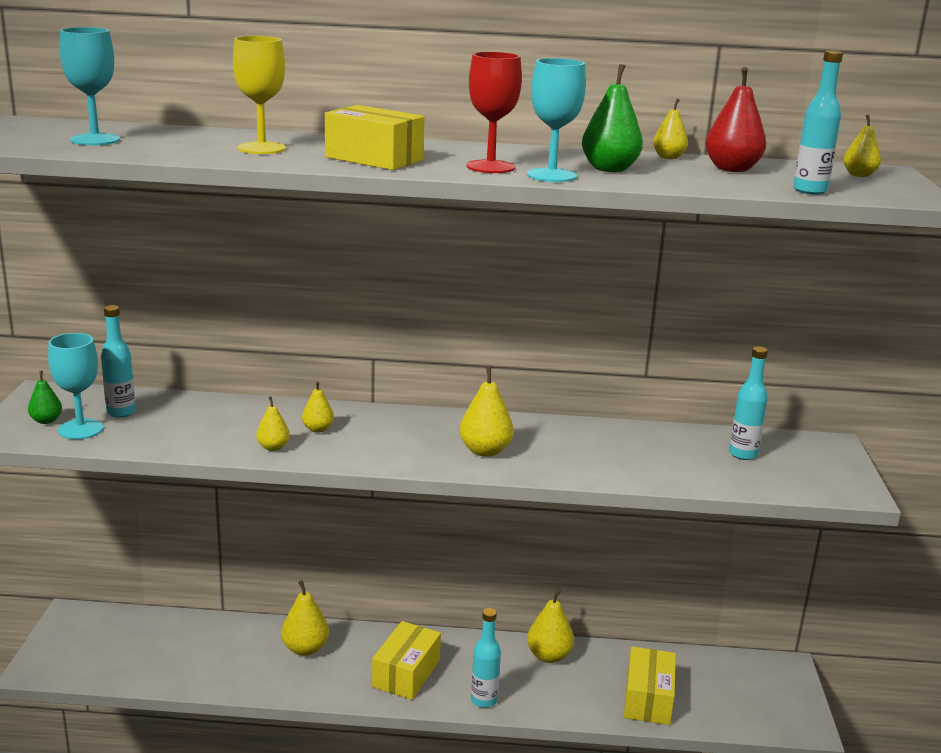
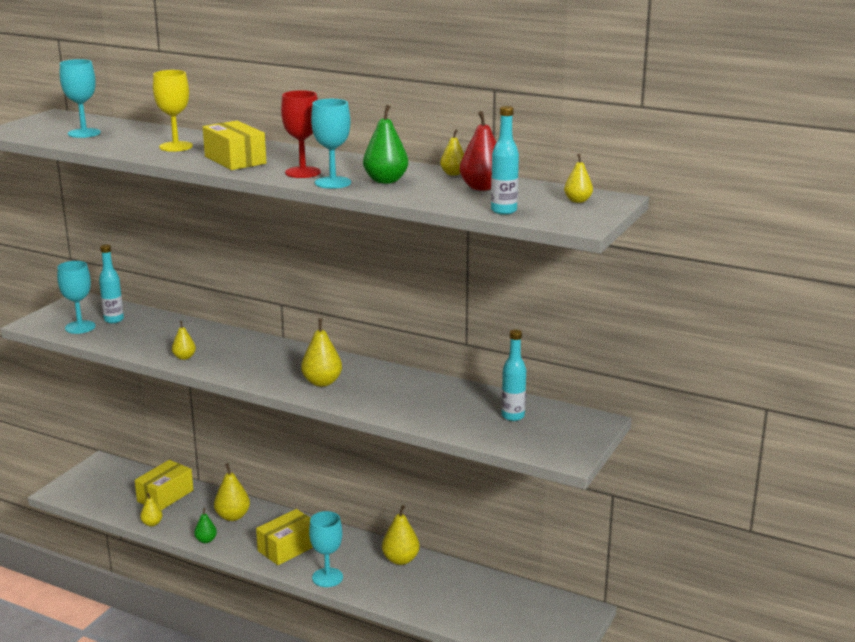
camera: 25 degrees right, 0 degrees up
green pear [28,371,62,424] -> green pear moved to [194,508,217,543]
yellow pear [302,381,334,433] -> yellow pear moved to [140,493,163,527]
turquoise bottle [471,608,501,708] -> turquoise goblet [309,511,343,587]
yellow box [624,646,676,725] -> yellow box moved to [135,460,193,510]

